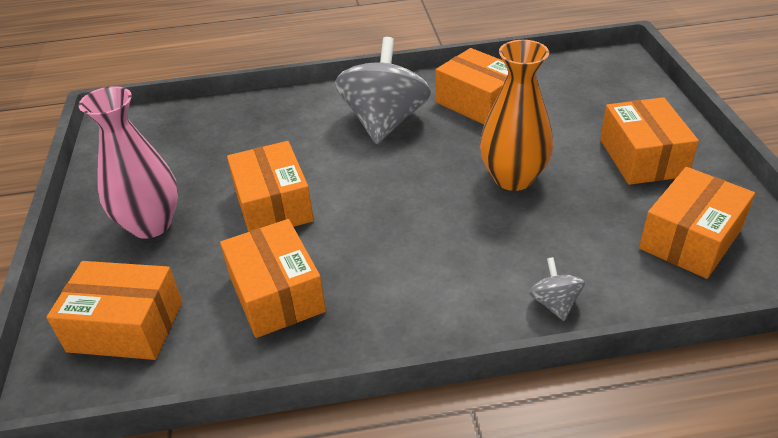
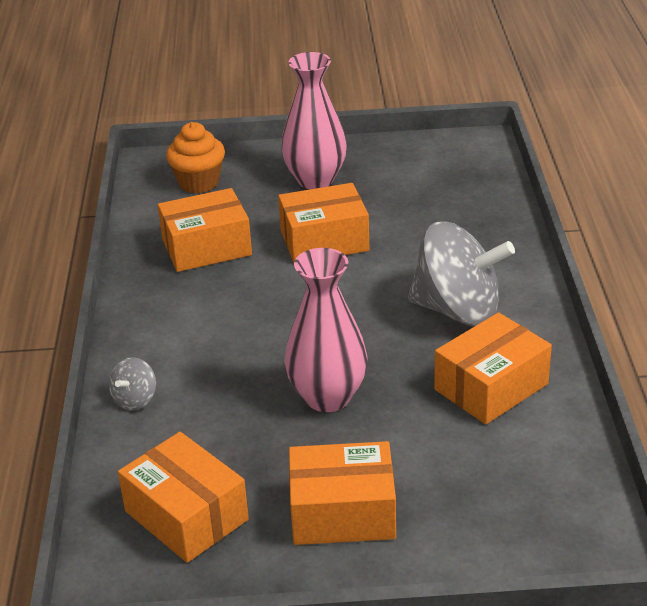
camera: 95 degrees right, 5 degrees down
orange box [46,261,182,360] -> orange cupcake [166,122,225,193]
orange vase [480,40,553,191] -> pink vase [284,248,367,412]
grey spinning top [529,257,585,321] -> grey spinning top turned 120 degrees clockwise [109,357,156,410]

